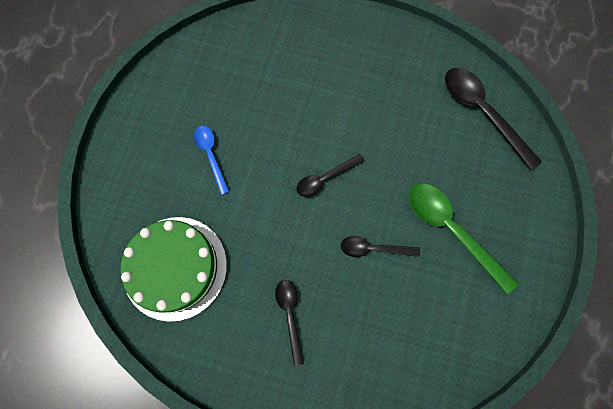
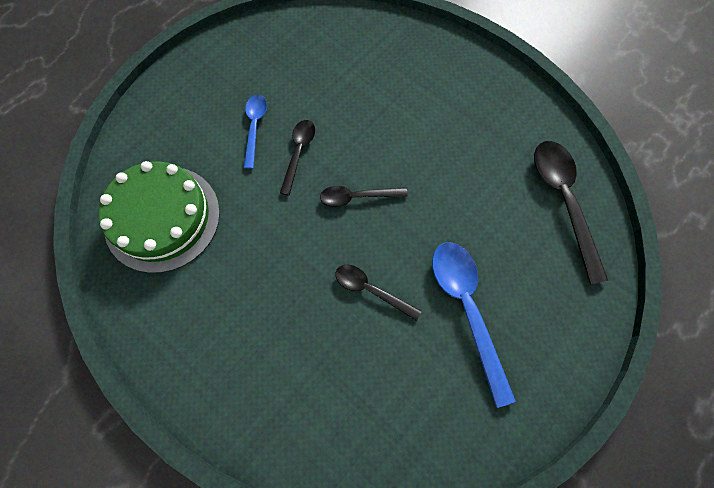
camera: 25 degrees right, 5 degrees down
black spoon [275,280,304,366] -> black spoon moved to [280,120,315,196]
green spoon [409,183,518,294] -> blue spoon [432,242,516,408]

